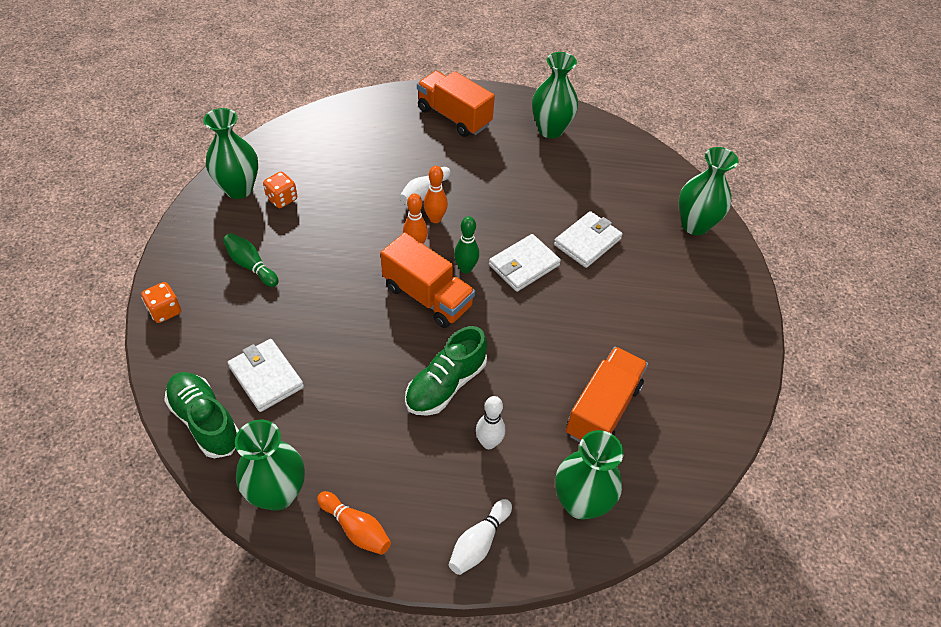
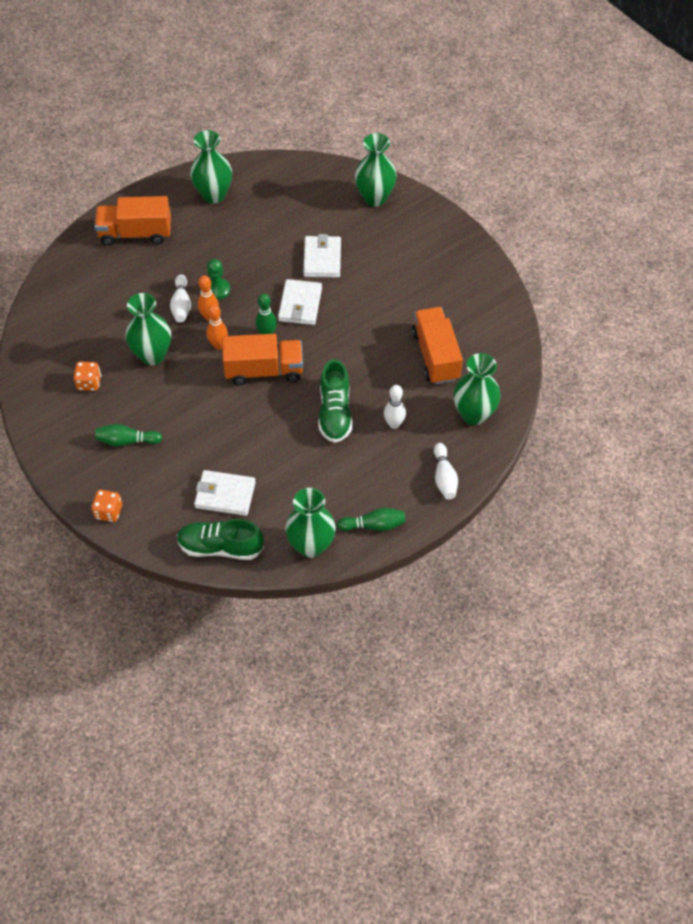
camera: 40 degrees left, 5 degrees up
green vase [203,108,258,199] -> green vase moved to [125,293,171,365]
orange bowling pin [317,491,391,555] -> green bowling pin [337,508,406,531]
none -> green pawn [207,259,230,300]

